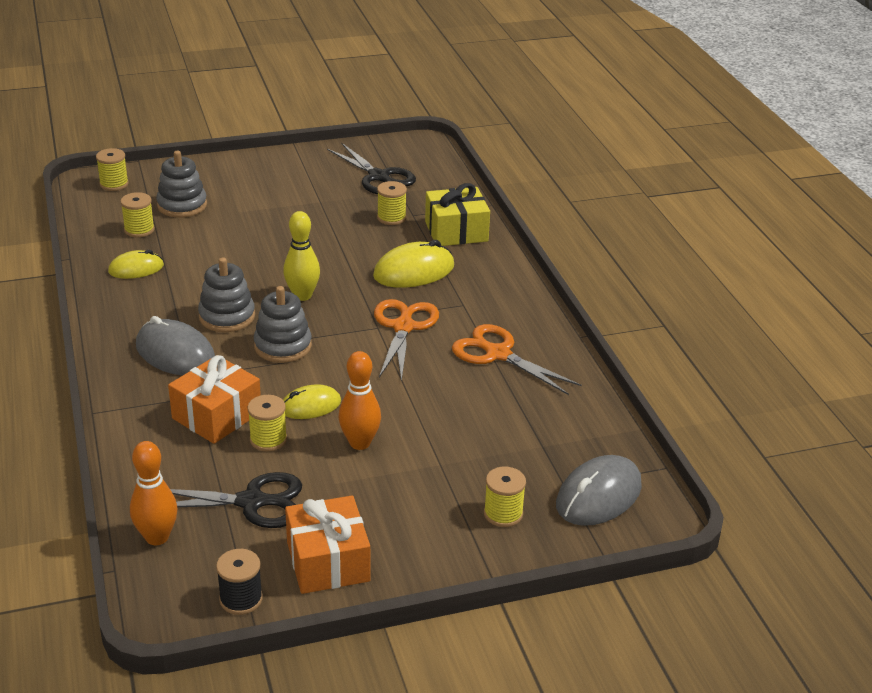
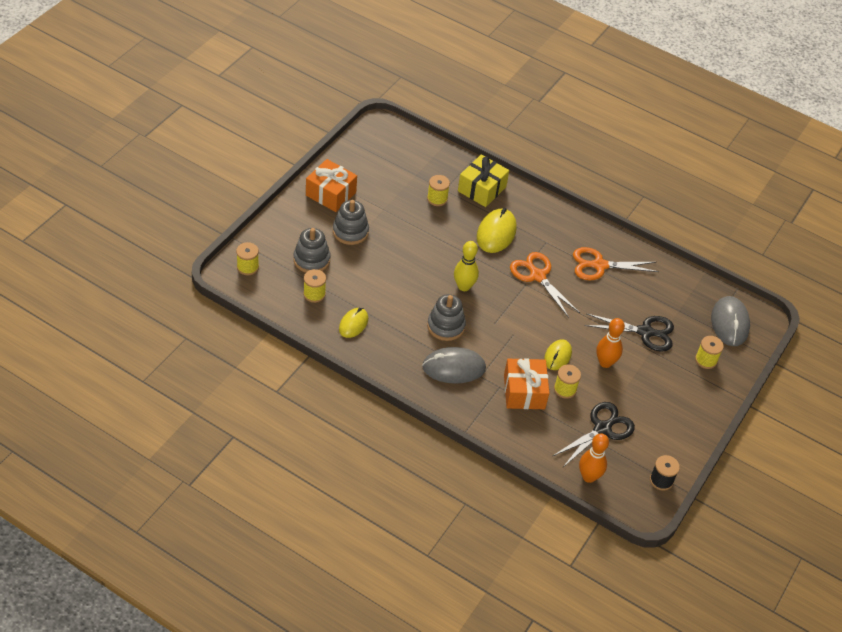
camera: 45 degrees left, 15 degrees up
grey stacking toy [254,286,312,363] -> grey stacking toy moved to [333,200,369,245]
orange gift [285,495,370,594] -> orange gift moved to [306,159,357,212]
black scissors [327,143,416,194] -> black scissors moved to [585,313,674,352]

